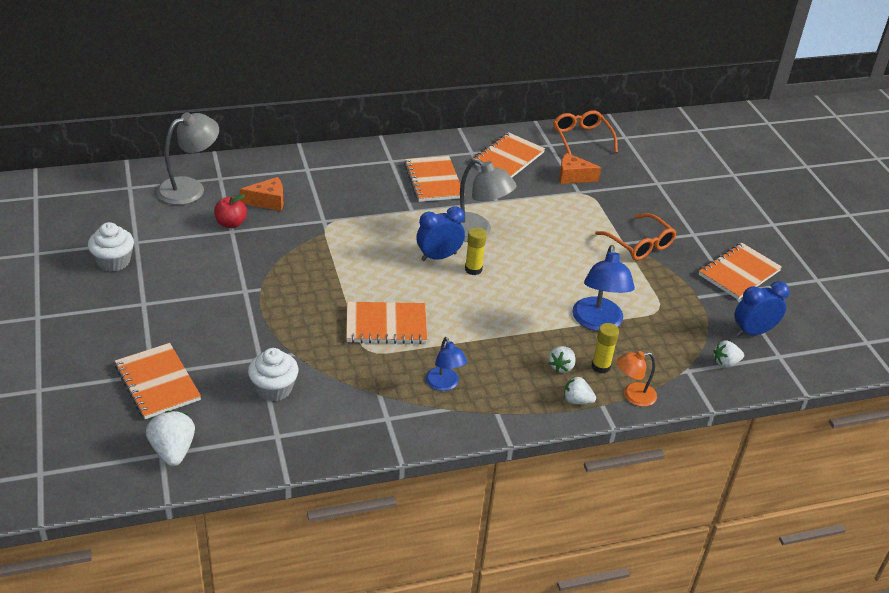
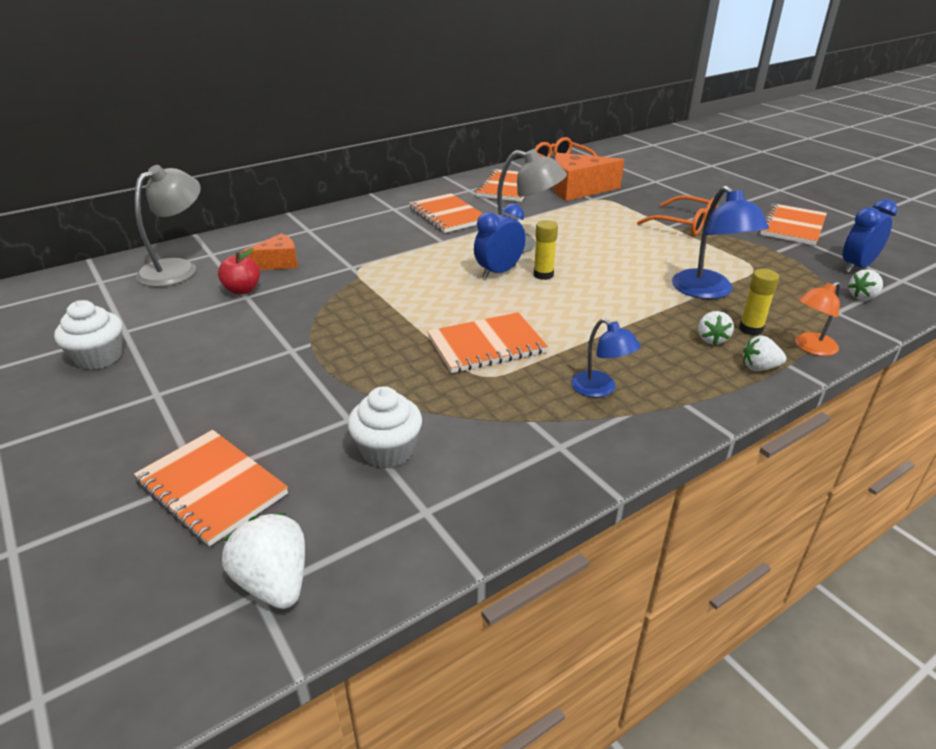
camera: 15 degrees left, 5 degrees down
orange cheese [559,153,601,184] -> orange cheese [553,153,624,201], size x1.68

